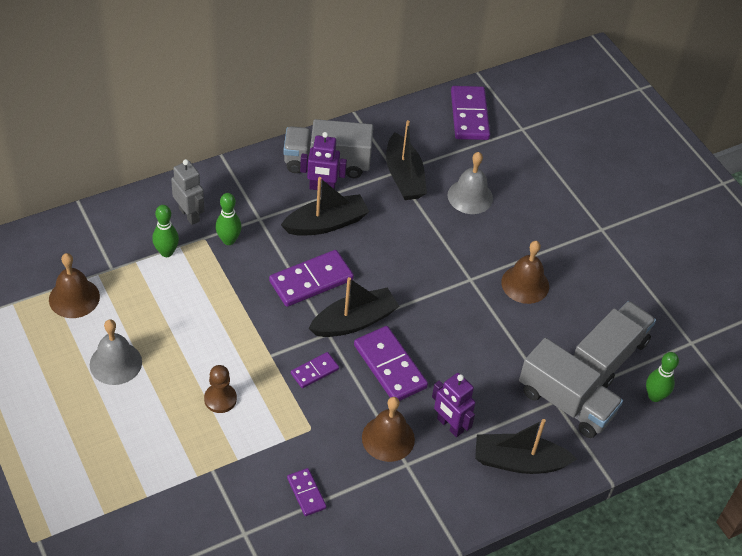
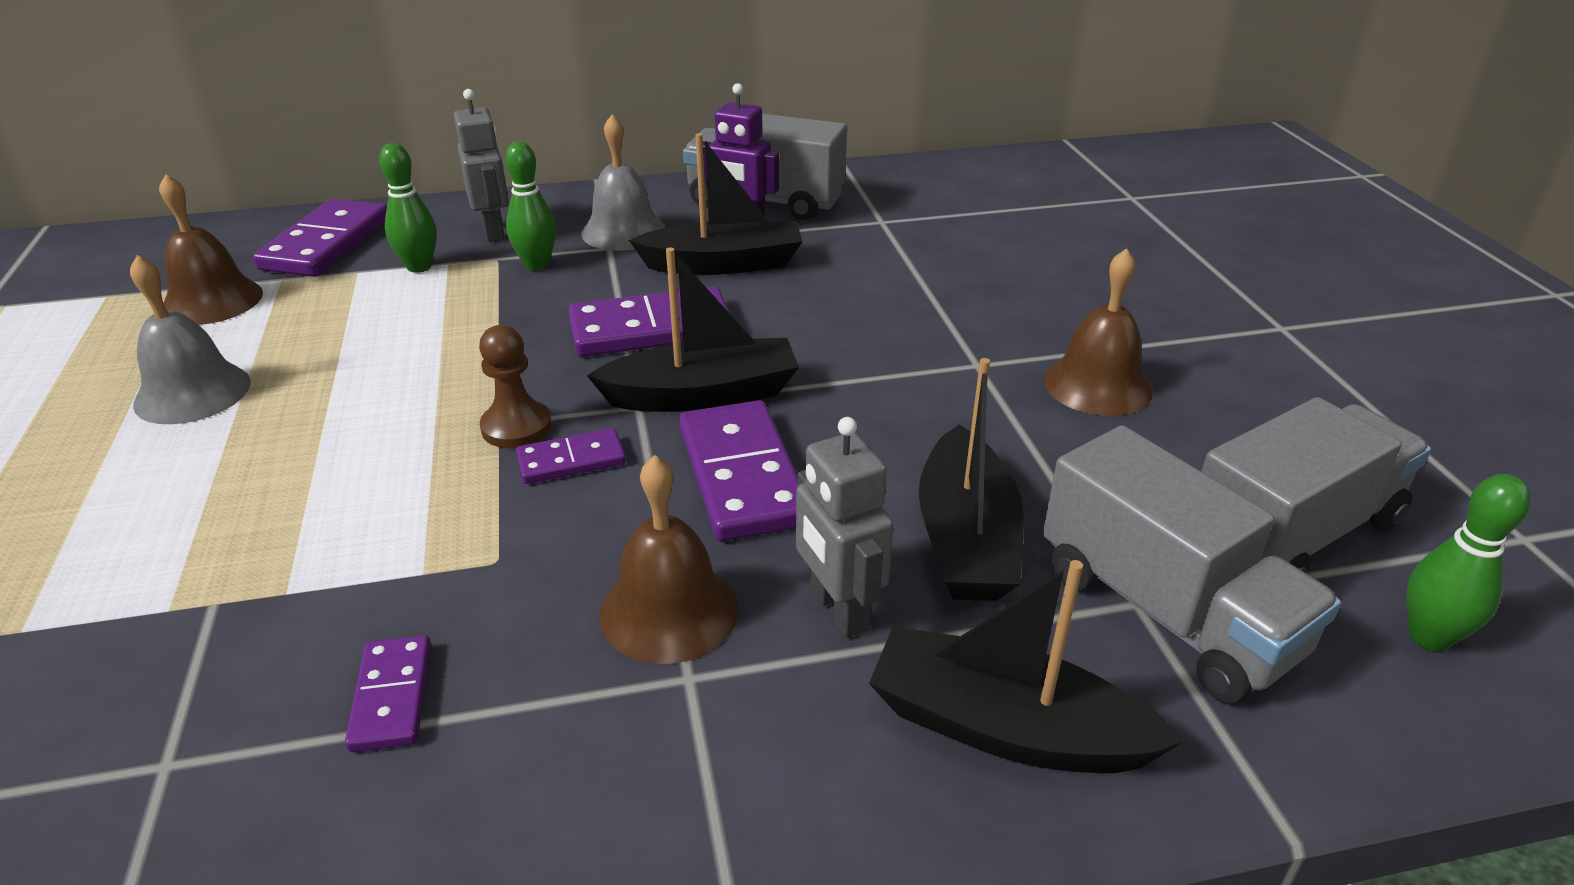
camera: 20 degrees right, 15 degrees down
brown pawn [204,365,237,413] -> brown pawn moved to [479,325,552,448]
black boat [386,120,427,200] -> black boat moved to [919,358,1024,601]
purple robot [432,373,475,437] -> grey robot [796,417,894,638]
grey bell [447,152,493,214] -> grey bell moved to [581,114,666,251]
purple domino [451,86,490,140] -> purple domino moved to [253,199,387,277]

